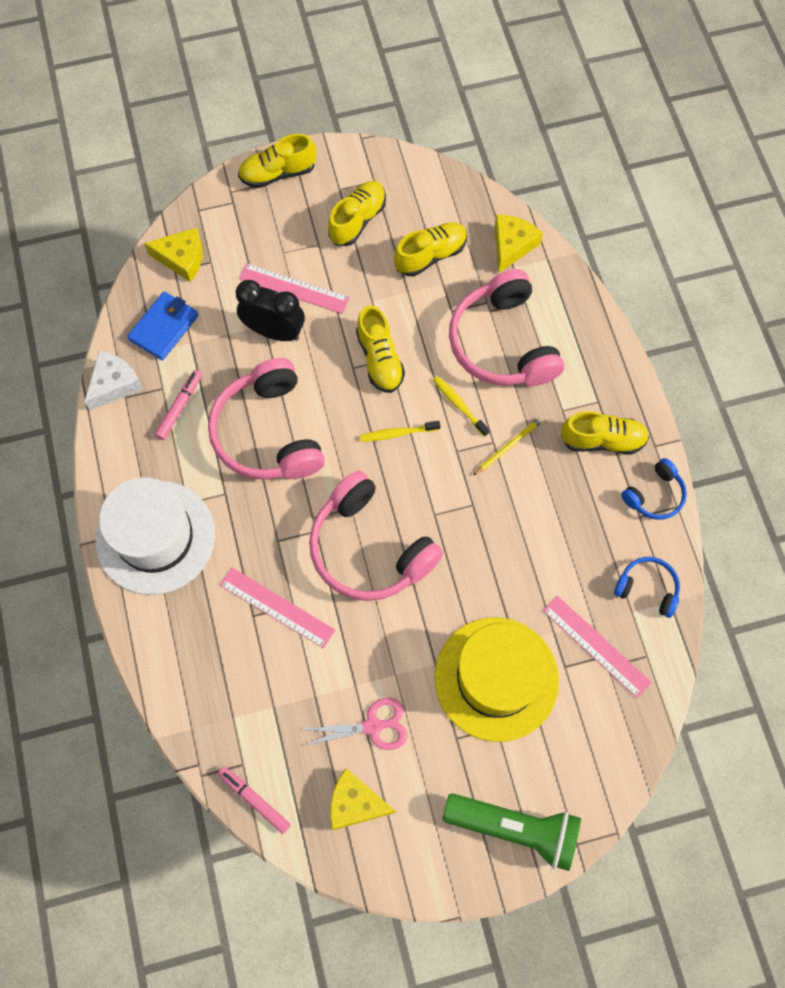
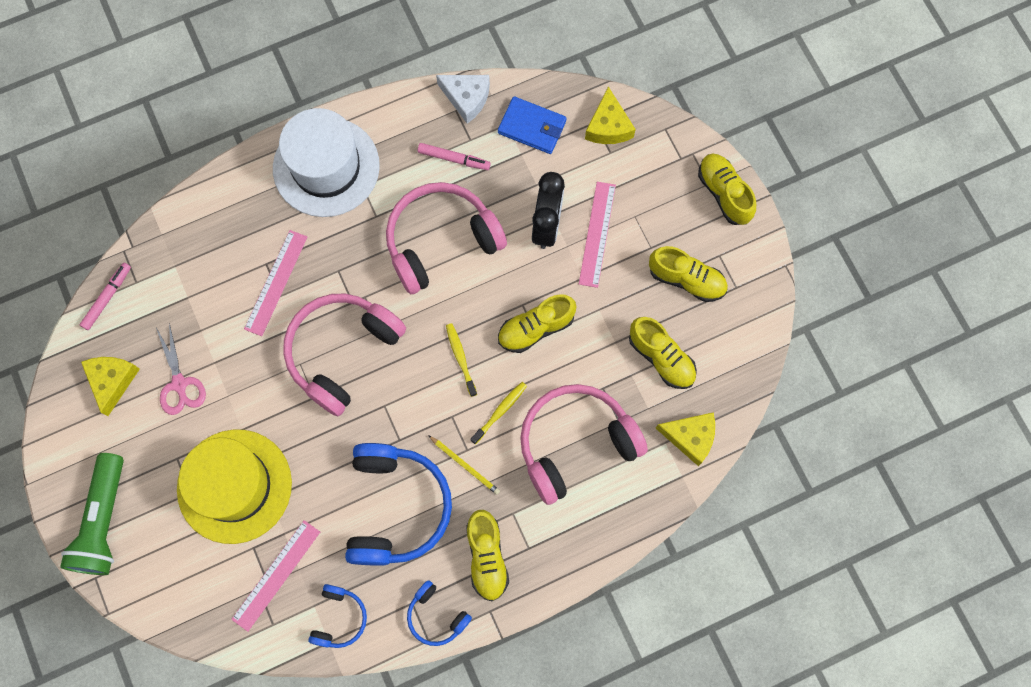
camera: 80 degrees right, 5 degrees up
none -> blue headphones [345,443,452,566]

